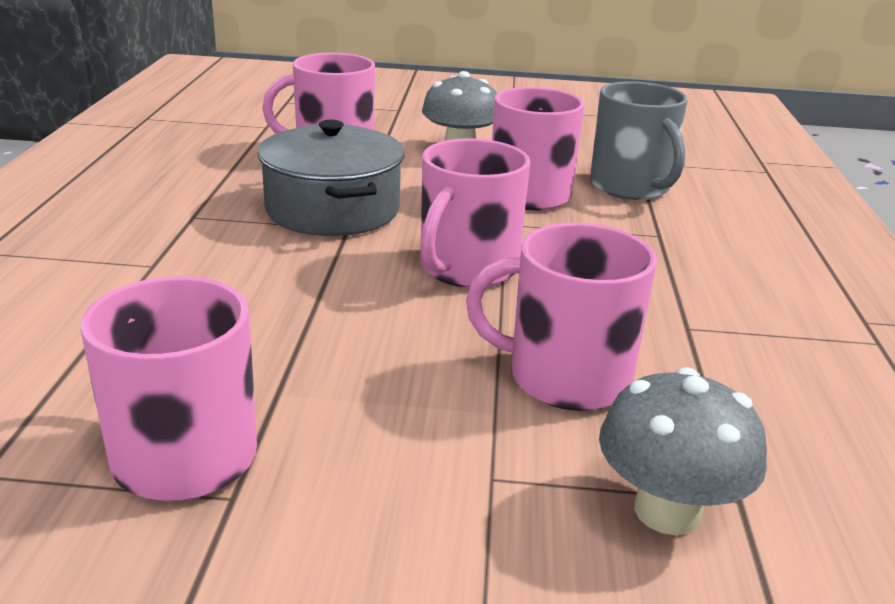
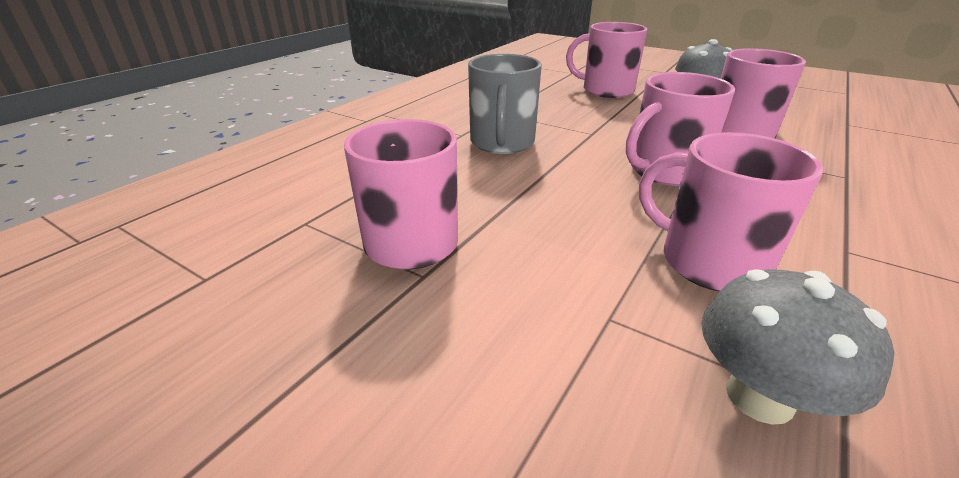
camera: 30 degrees right, 5 degrees up
grey pot [257,120,405,236] -> none
grey mug [590,81,688,200] -> grey mug moved to [468,54,542,154]

